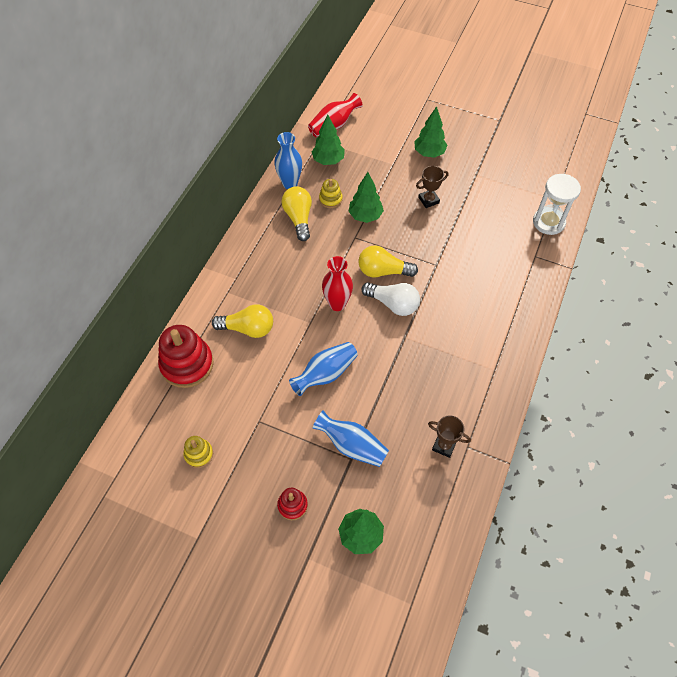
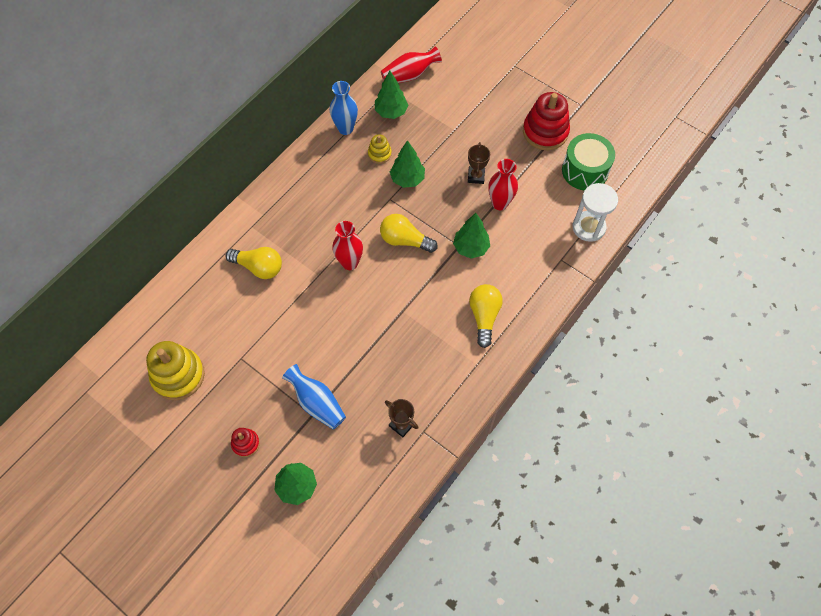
camera: 15 degrees right, 5 degrees up
red stacking toy [158,325,214,388] -> red stacking toy moved to [523,92,570,150]
yellow stacking toy [183,436,213,468] -> yellow stacking toy [146,341,205,400], size x1.97
yellow light bulb [281,186,312,241] -> yellow light bulb moved to [469,284,503,348]
blue vase [289,342,358,396] -> none
white light bulb [361,282,420,316] -> none
green tree [414,106,447,158] -> green tree moved to [453,213,490,258]
brown trophy [416,166,448,208] -> brown trophy turned 75 degrees counterclockwise [468,142,490,184]
none -> red vase [488,159,518,210]
none -> green drum [562,133,615,191]

